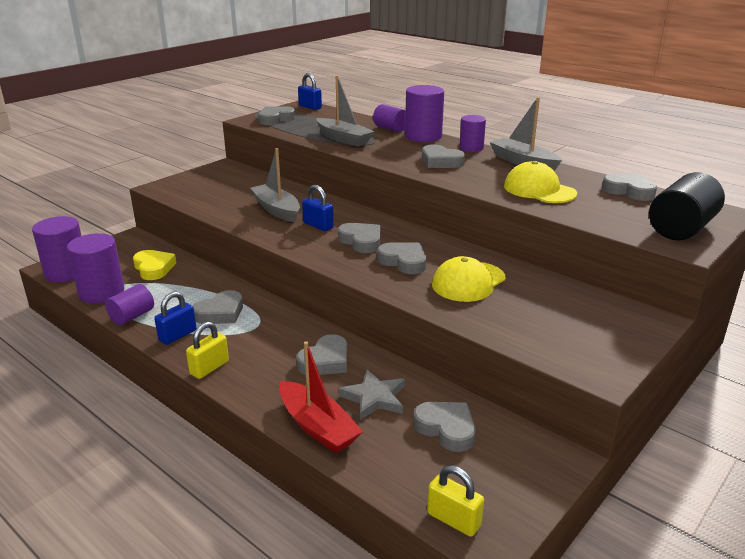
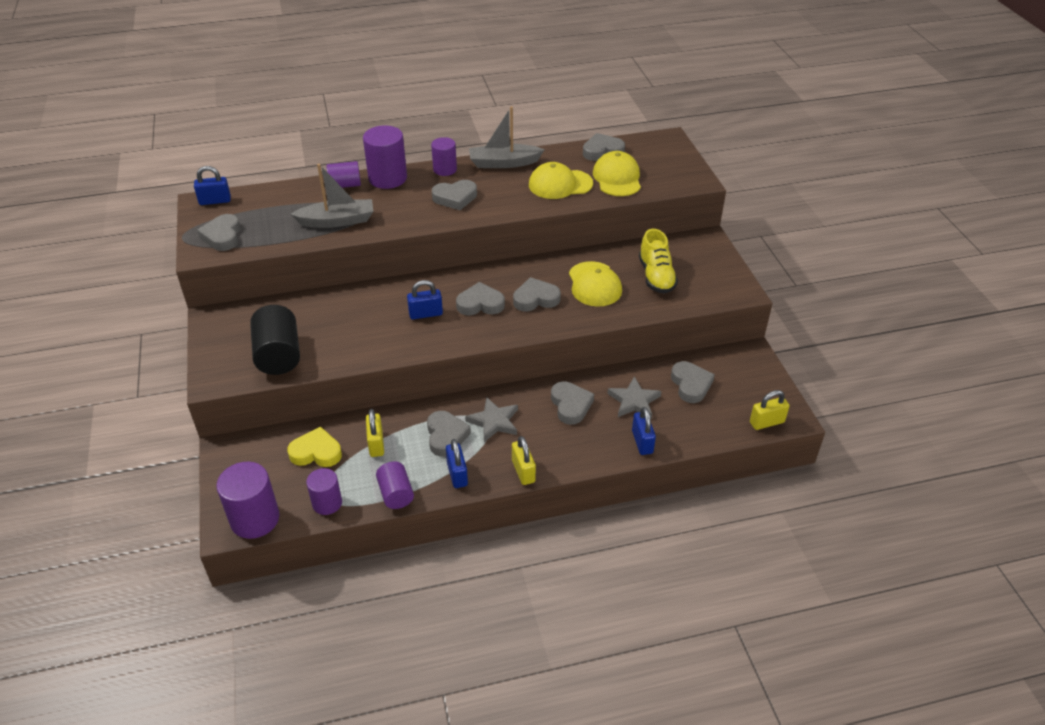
camera: 55 degrees left, 15 degrees up
purple cylinder [67,233,124,303] -> purple cylinder [306,468,342,515], size x0.62
grey boat [250,148,300,223] -> none
red boat [279,341,363,453] -> blue padlock [632,407,656,455]
grey heart [413,402,476,452] -> grey heart turned 90 degrees clockwise [671,361,715,403]
black cylinder [649,172,725,240] -> black cylinder moved to [250,305,300,375]
none -> yellow padlock [366,409,384,457]
none -> grey star [465,397,518,442]
none -> yellow cap [593,151,641,196]
none -> yellow shoe [639,229,678,294]

